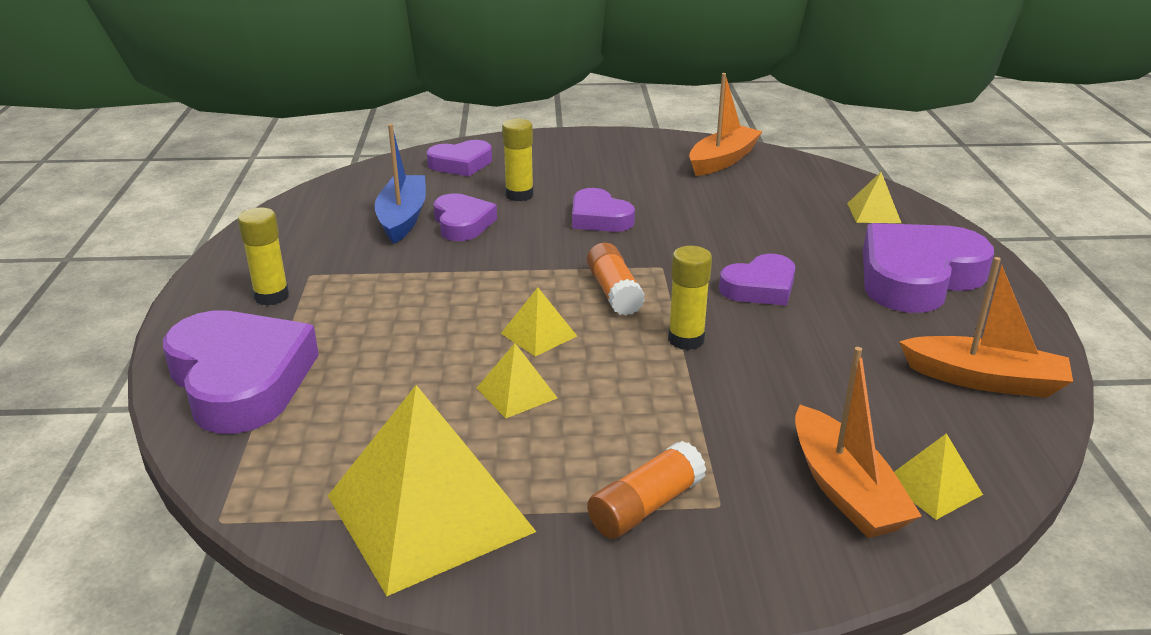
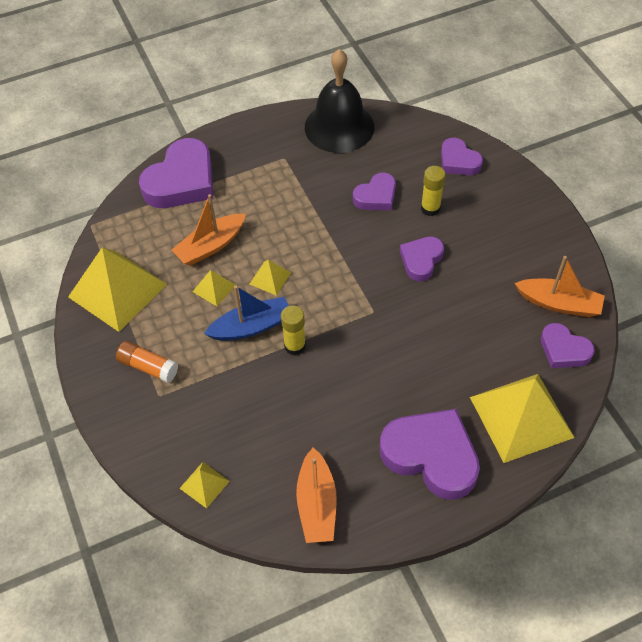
camera: 70 degrees right, 25 degrees up
yellow glue stick [238,208,289,306] -> none
blue boat [375,124,426,244] -> blue boat moved to [204,286,289,341]
orange glue stick [587,243,645,316] -> none
purple heart [719,254,795,306] -> purple heart moved to [541,323,595,368]
orange boat [795,347,922,538] -> orange boat moved to [172,194,246,266]
yellow pyramid [847,172,901,223] -> yellow pyramid [470,374,575,463], size x2.24
none -> black bell [305,49,375,153]

